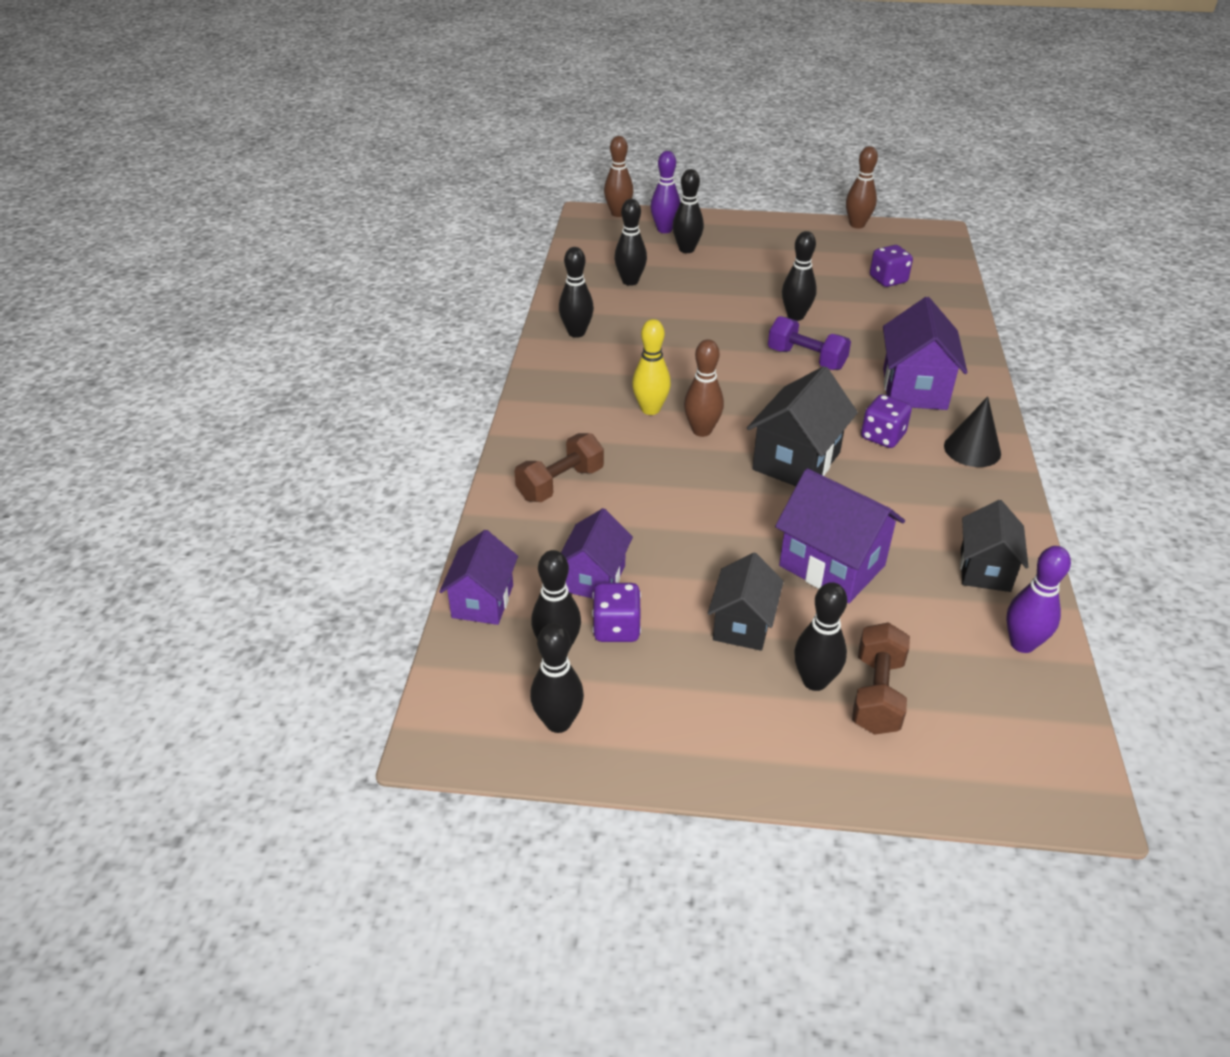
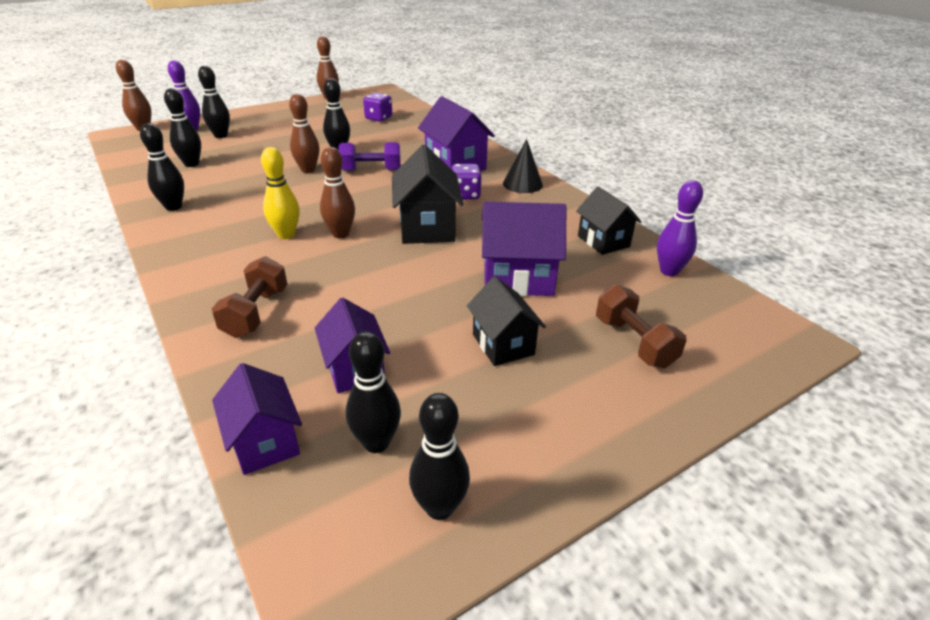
camera: 40 degrees left, 5 degrees down
purple dice [592,583,641,642] -> none
black bowling pin [794,582,847,691] -> none
none -> brown bowling pin [289,94,320,173]

